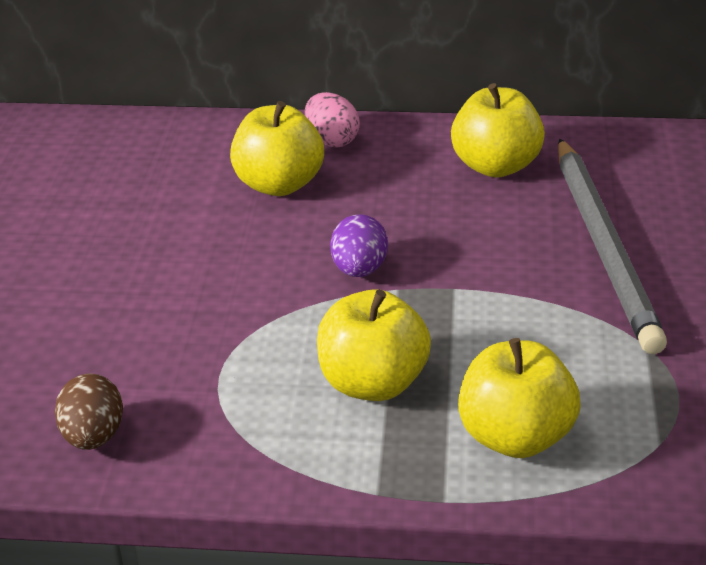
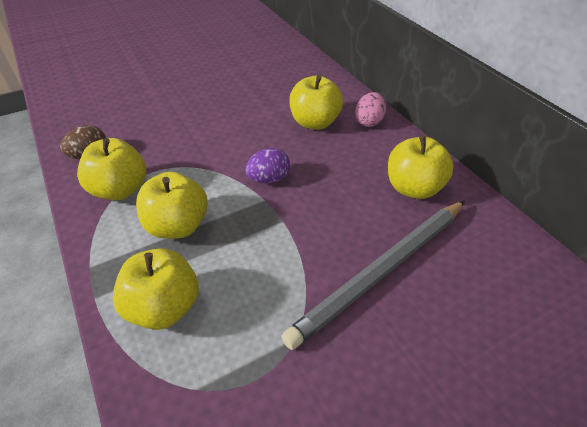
camera: 55 degrees right, 10 degrees up
none -> yellow apple [77,138,146,201]

